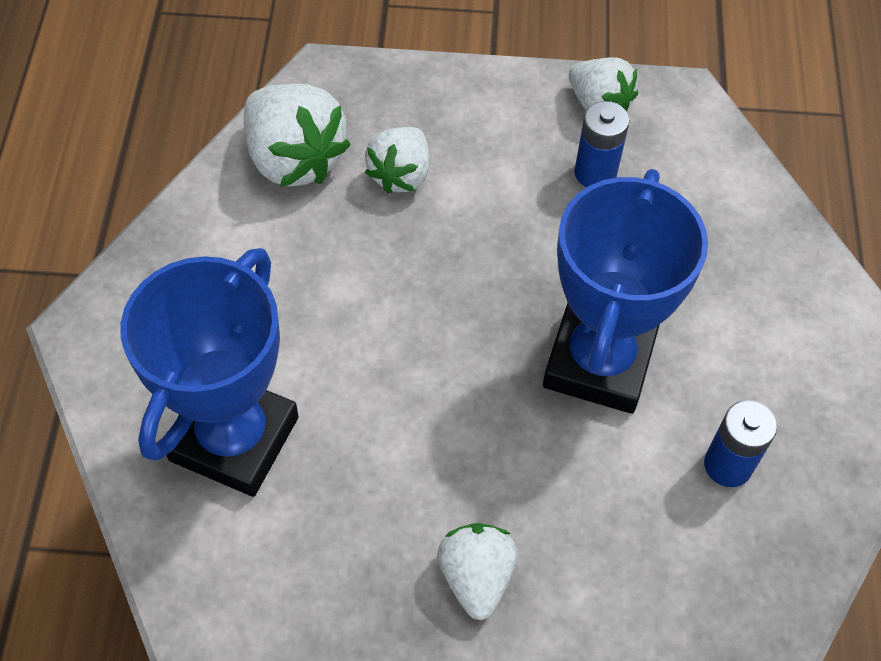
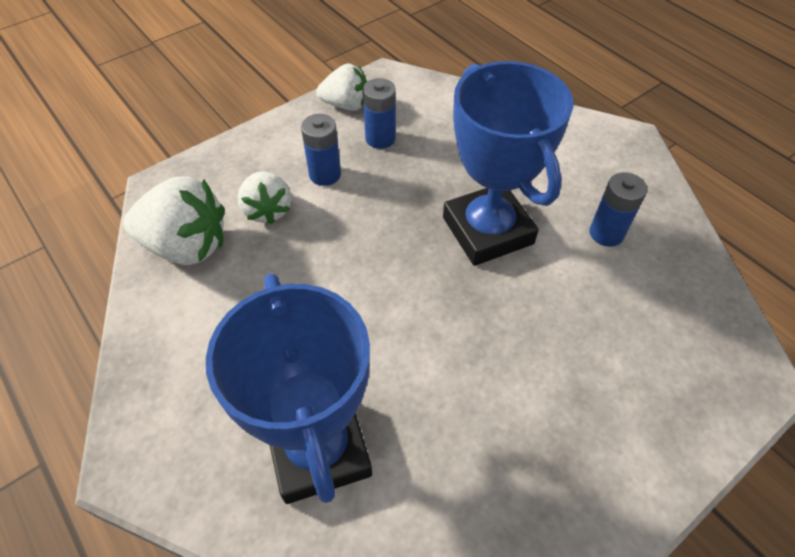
camera: 40 degrees left, 5 degrees down
white strawberry [437,523,517,620] -> none
none -> blue battery [301,114,341,186]

